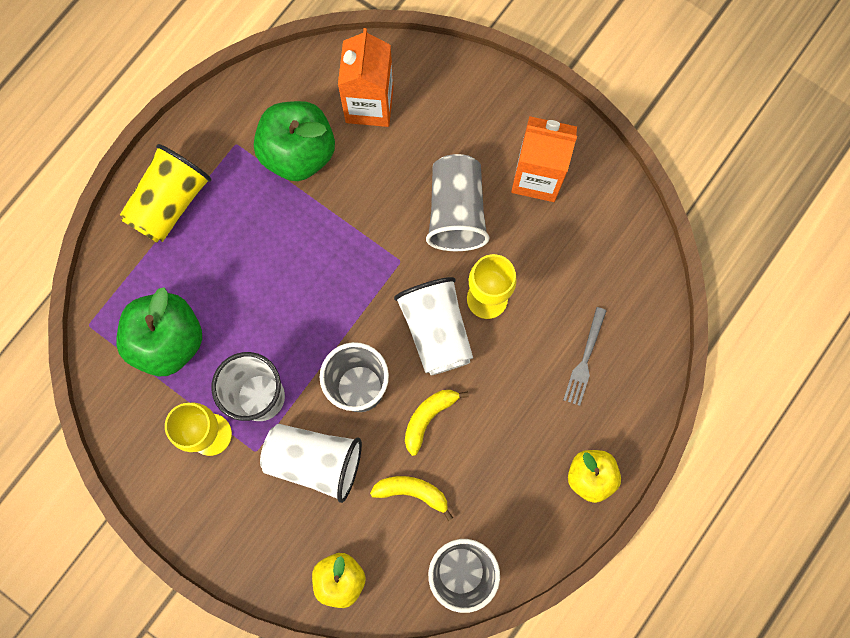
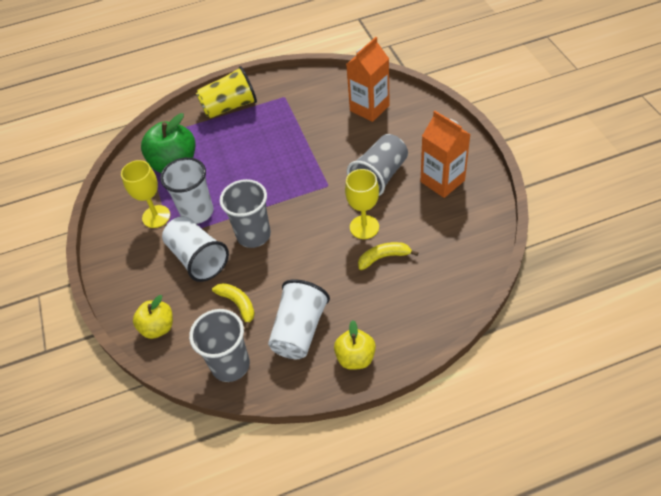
camera: 40 degrees right, 25 degrees down
green apple [254,101,335,181] -> none
white cup [394,277,473,376] -> white cup moved to [268,279,330,359]
yellow banana [405,390,469,456] -> yellow banana moved to [358,242,418,270]
grey fork [563,307,607,406] -> none

